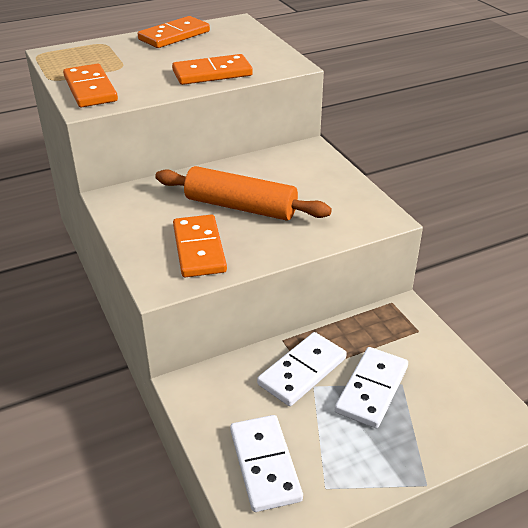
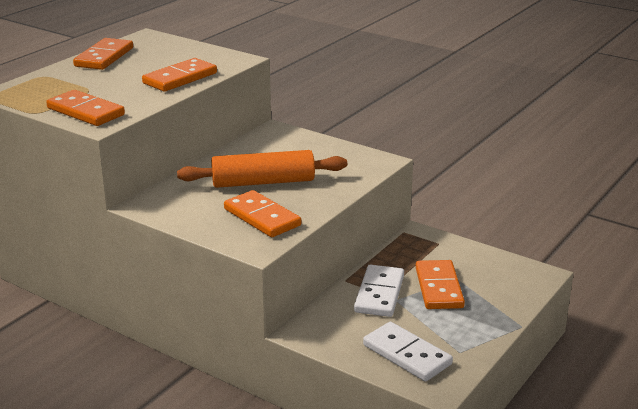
camera: 30 degrees left, 10 degrees down
white domino [335,347,408,428] -> orange domino [416,260,465,309]

